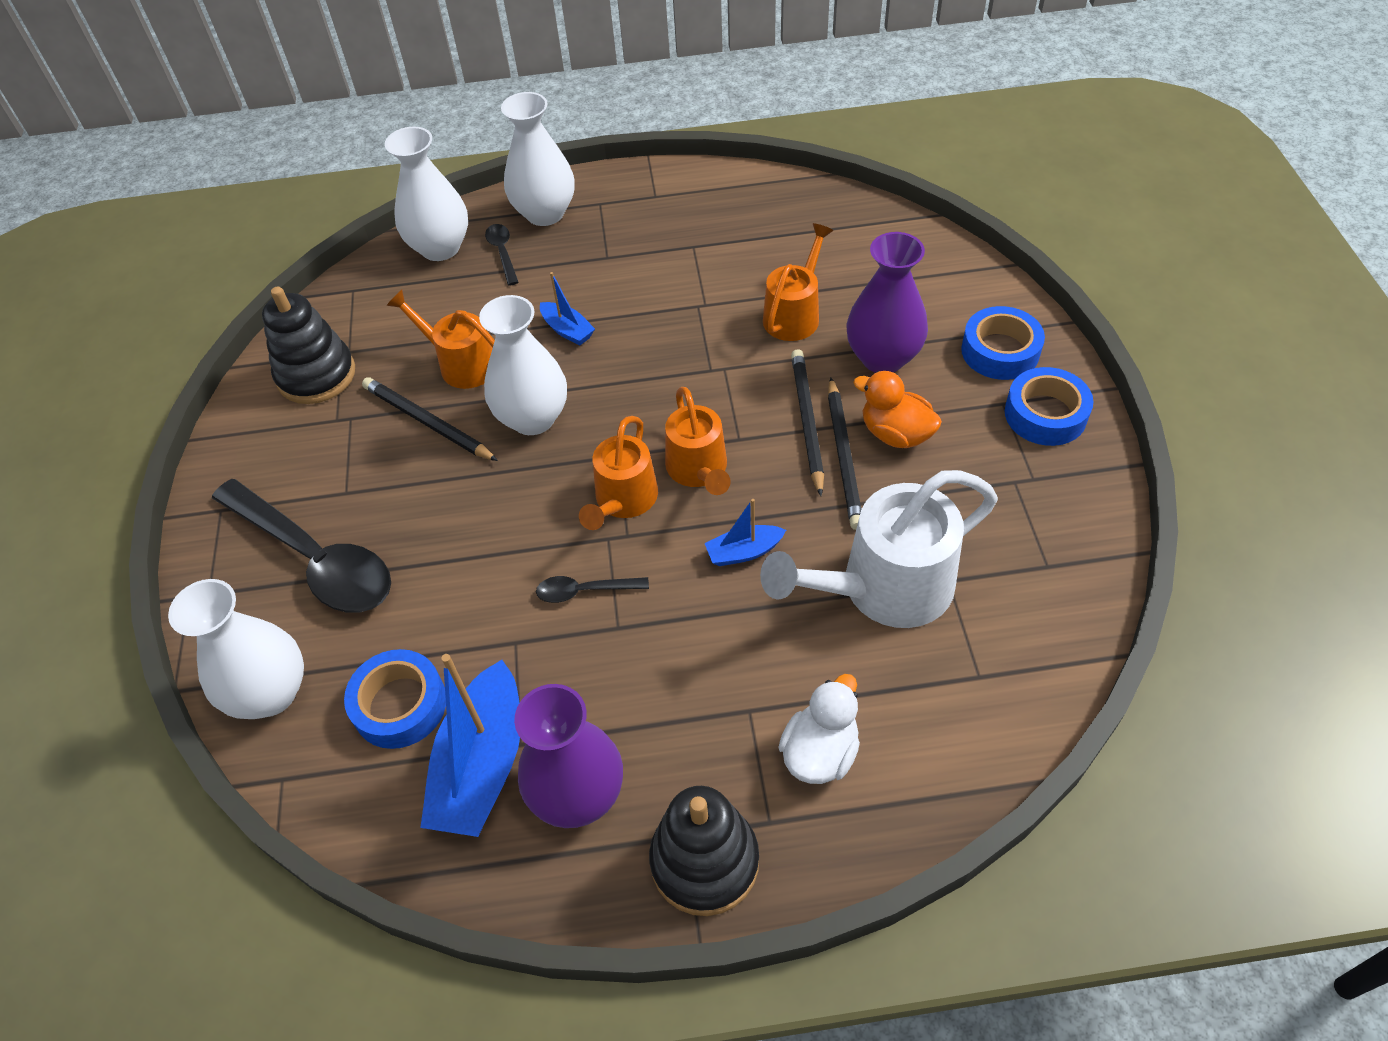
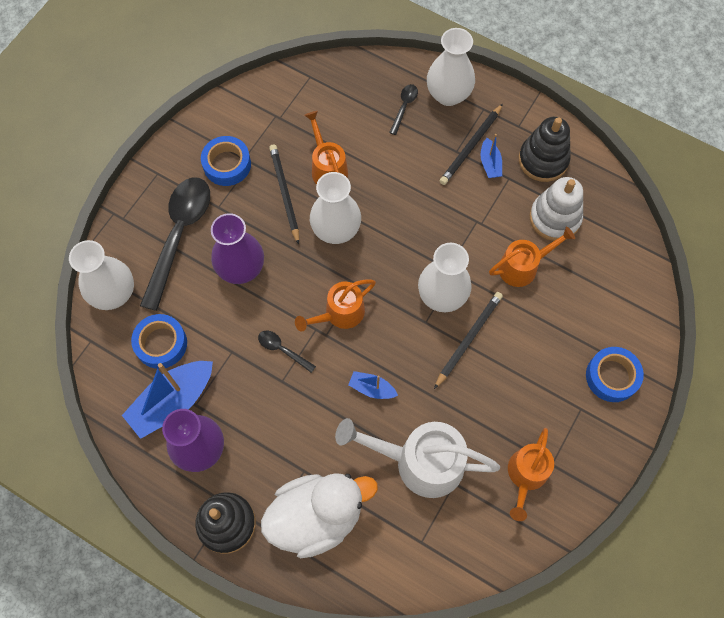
camera: 35 degrees right, 15 degrees up
black spoon [212,479,391,613] -> black spoon turned 150 degrees counterclockwise [140,177,210,311]
black stacking toy [262,287,355,404] -> black stacking toy moved to [519,117,571,182]
white vase [385,127,468,261] -> white vase moved to [418,243,472,312]
blue boat [540,272,595,346] -> blue boat moved to [480,134,502,178]
orange watering can [665,387,731,495] -> orange watering can moved to [508,428,554,521]
white duck [778,674,860,784] -> white duck [261,473,378,558], size x1.79
black pencil [828,377,862,530] -> black pencil moved to [440,104,503,185]
purple vase [846,232,928,373] -> purple vase moved to [211,213,264,284]
orange duck [853,371,942,448] -> none
blue tape [1005,367,1094,446] -> blue tape moved to [201,136,251,186]
none -> white stacking toy [530,177,583,241]

